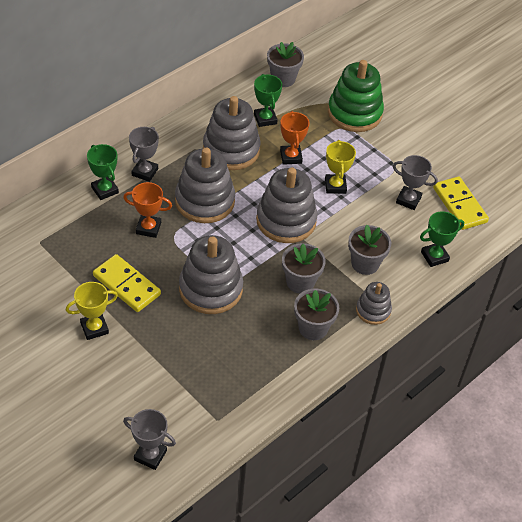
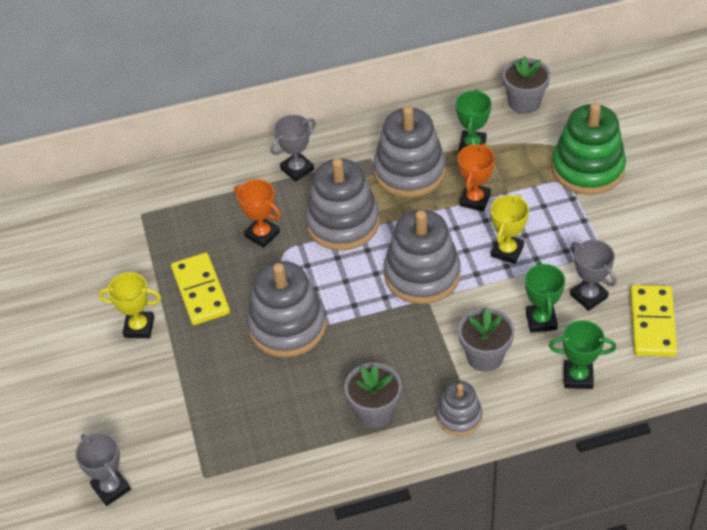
camera: 35 degrees right, 0 degrees up
green trophy [87,144,119,200] -> green trophy moved to [525,261,565,333]
grey flower pot [282,243,326,294] -> none

